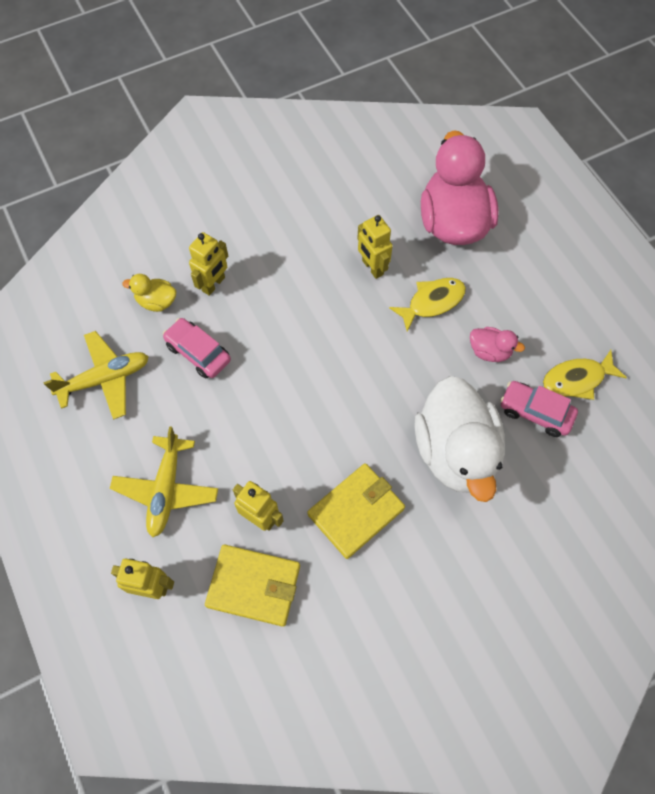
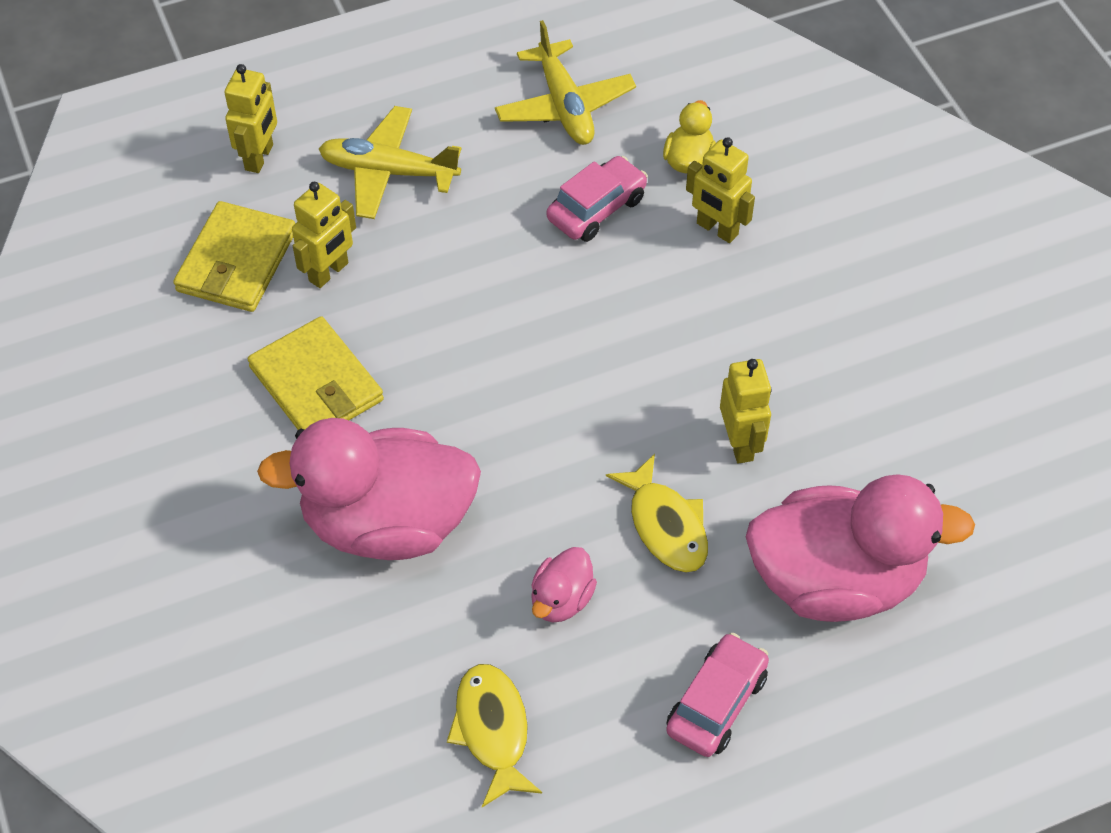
camera: 95 degrees right, 10 degrees down
yellow robot [357,215,393,279] -> yellow robot turned 105 degrees clockwise [720,359,772,464]
white duck [414,376,505,502] -> pink duck [257,418,481,560]
pink car [500,381,578,437] -> pink car moved to [666,633,769,757]

